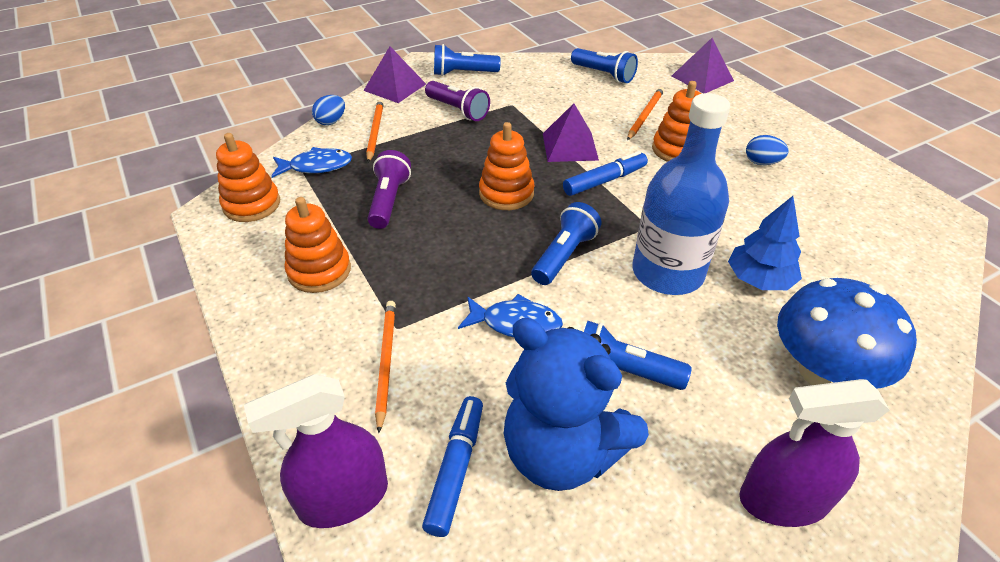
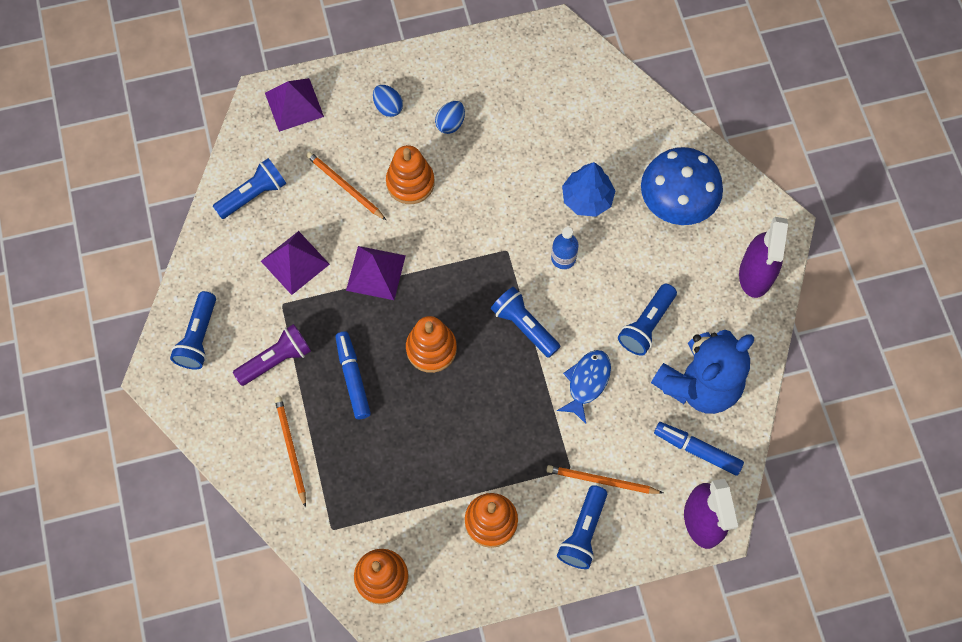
camera: 75 degrees left, 25 degrees up
blue fish [272,147,352,178] -> none
blue egg [312,95,345,125] -> blue egg moved to [373,85,403,117]
purple pyramid [363,47,426,103] -> purple pyramid moved to [261,231,330,295]
orange pencil [366,99,384,163] -> orange pencil turned 60 degrees clockwise [275,397,306,508]
purple flashlight [367,150,411,229] -> none
blue marker [563,151,648,196] -> blue marker moved to [335,331,371,419]
blue bottle [632,93,730,295] -> blue bottle [551,227,579,269], size x0.44
none -> blue flashlight [557,485,607,569]

